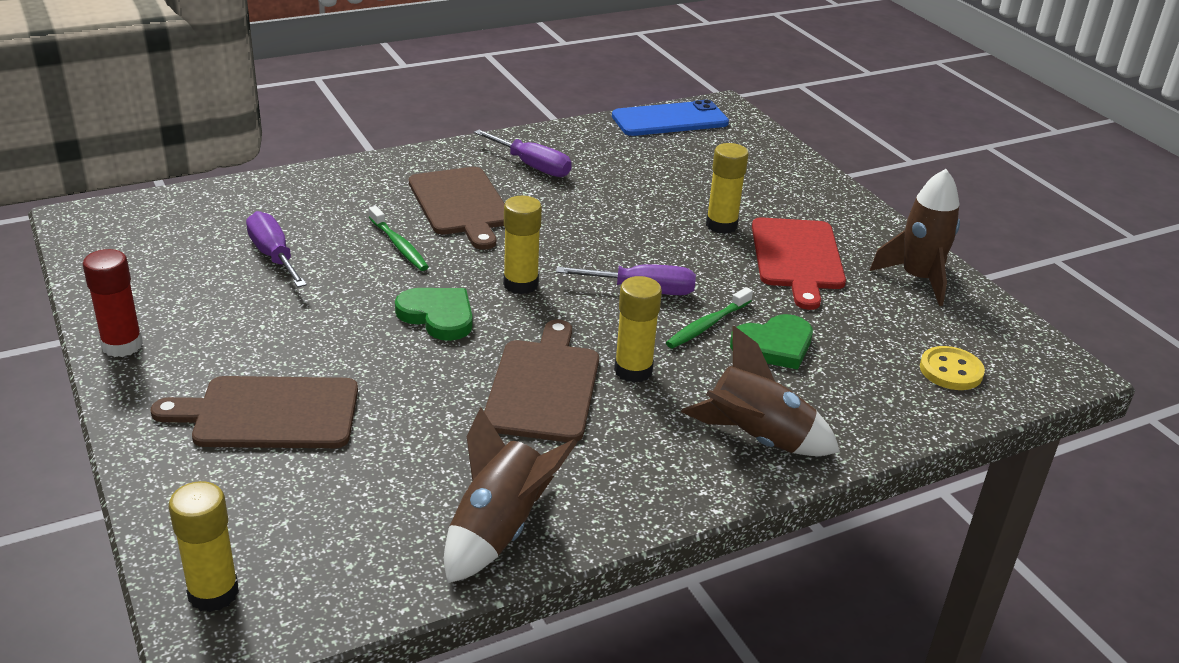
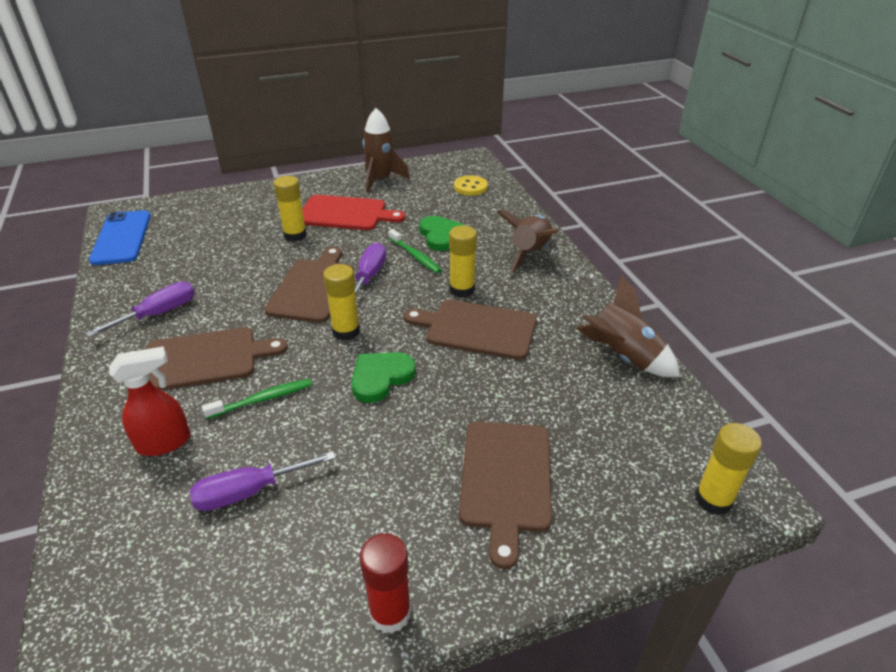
camera: 80 degrees left, 5 degrees up
none -> red spray bottle [109,346,190,456]
none -> brown cutting board [264,246,354,323]

